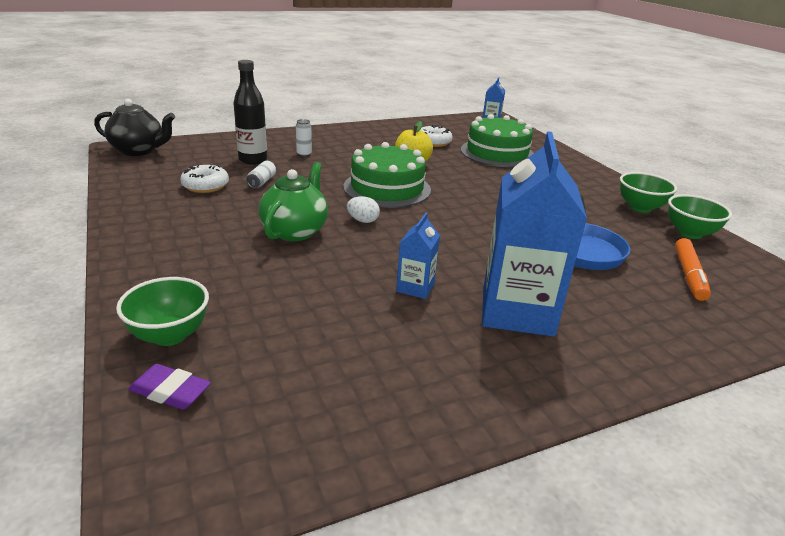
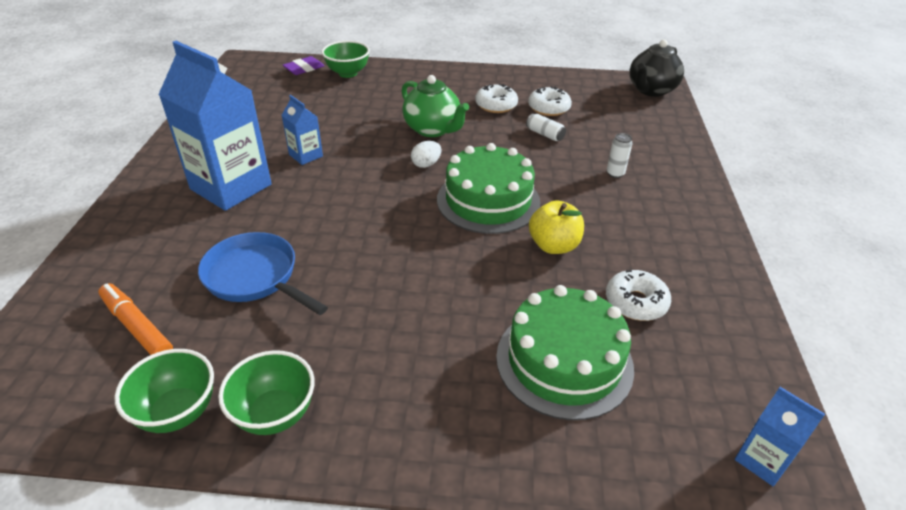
camera: 120 degrees right, 10 degrees up
black bottle [233,60,268,165] -> none
none -> white donut [475,83,518,113]

